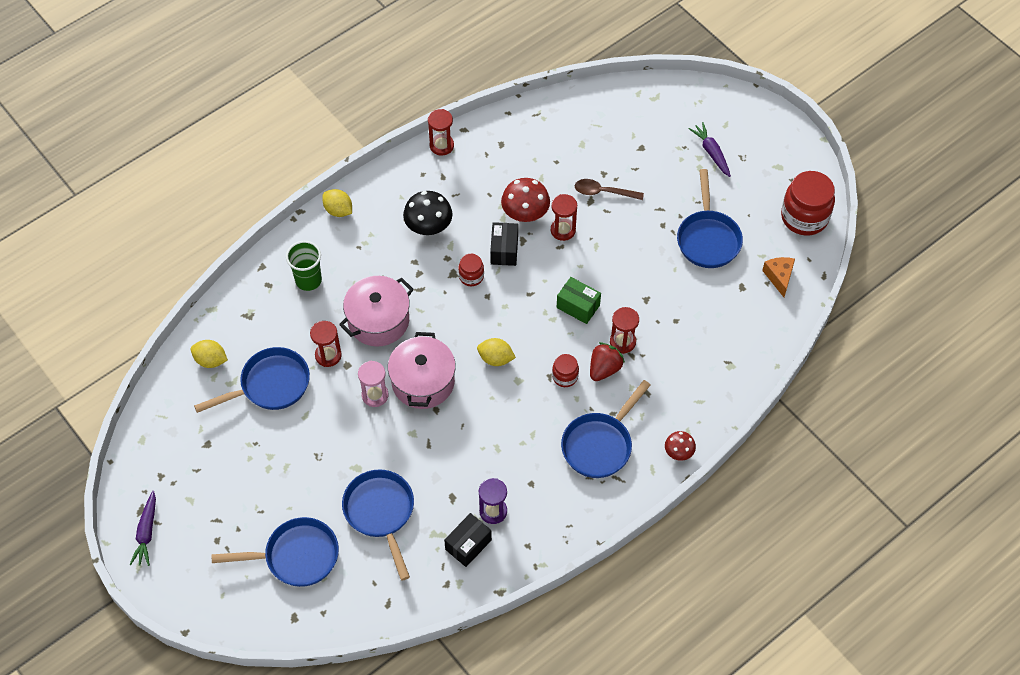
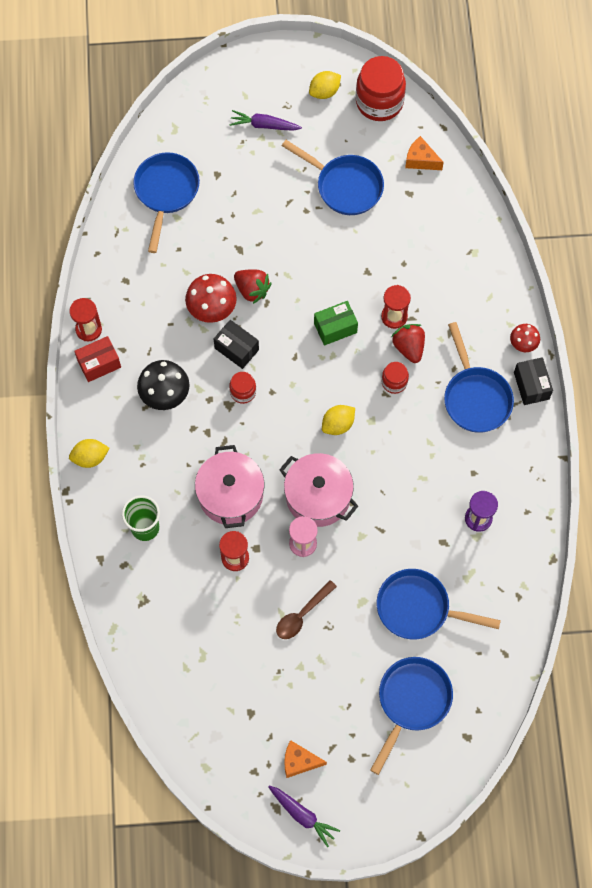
camera: 55 degrees left, 10 degrees up
yellow lemon [190,340,228,368] -> yellow lemon moved to [309,71,341,99]
blue pan [194,347,310,413] -> blue pan moved to [133,152,200,253]
black box [444,513,492,567] -> black box moved to [514,357,553,405]
red hourglass [551,194,577,241] -> red strawberry [234,269,271,304]
brown spoon [575,179,644,200] -> brown spoon moved to [276,580,337,639]
none -> red box [74,336,121,382]
none -> orange cheese [284,740,327,778]

